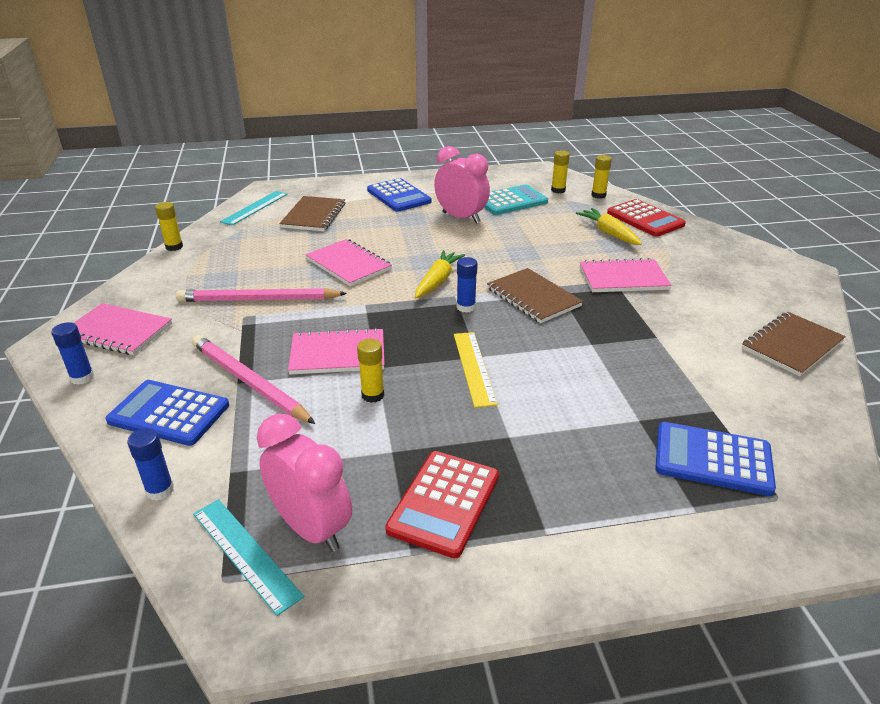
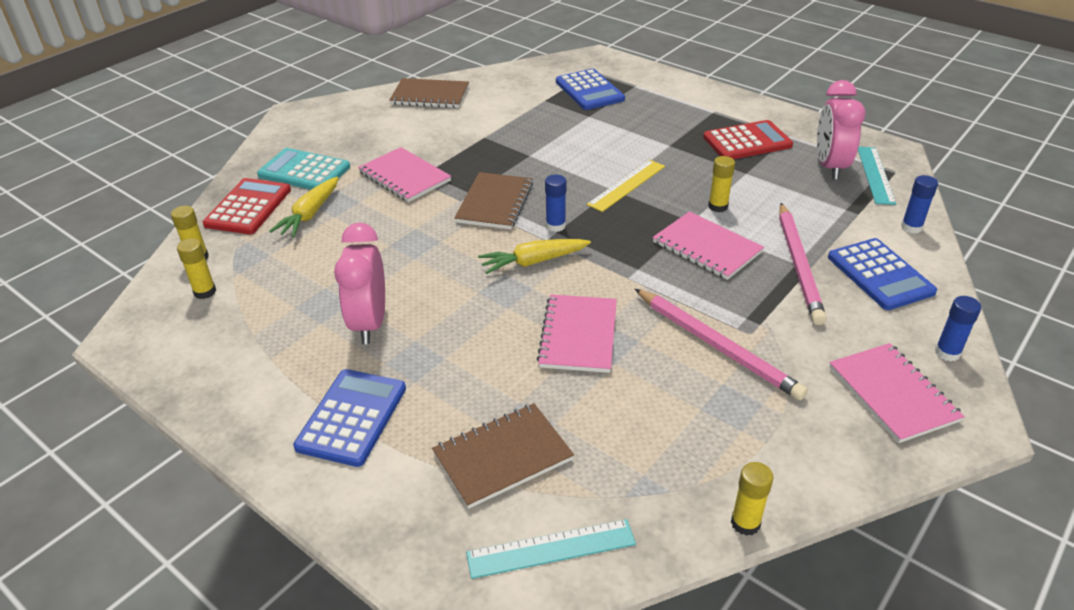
camera: 130 degrees left, 5 degrees up
turquoise calculator [484,184,548,215] -> turquoise calculator moved to [257,148,350,190]

